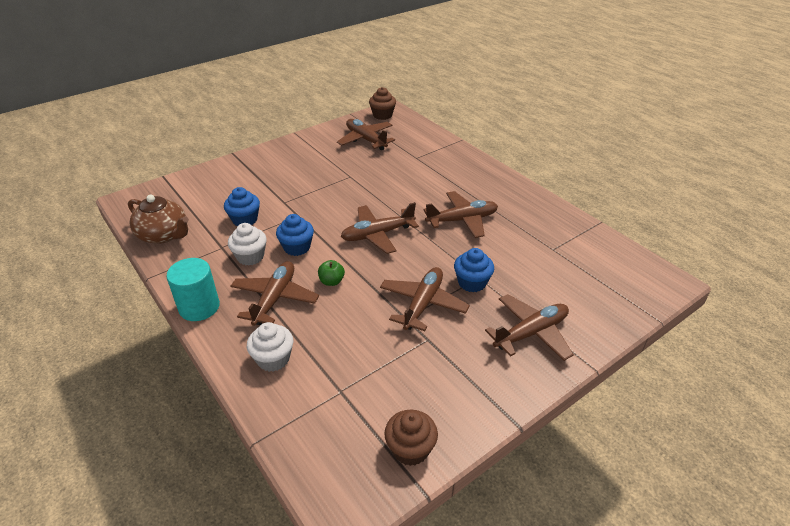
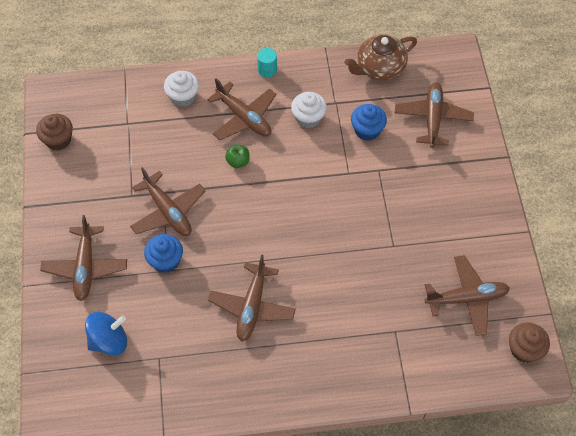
camera: 120 degrees right, 20 degrees up
turquoise cylinder [166,258,220,321] -> turquoise cylinder [257,48,277,78], size x0.58
blue cupcake [276,214,314,256] -> none
brown plane [341,202,419,254] -> brown plane moved to [395,82,474,148]
none -> blue spinning top [85,312,127,355]

